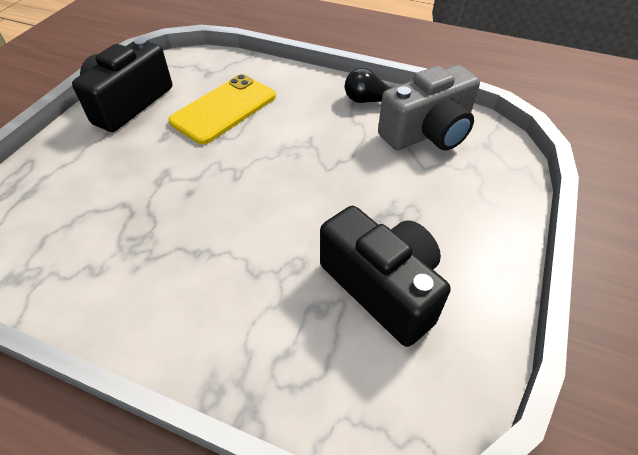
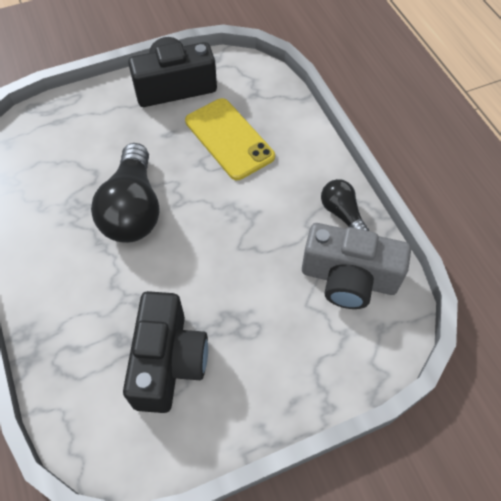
camera: 45 degrees right, 10 degrees up
yellow phone [169,74,276,144] -> yellow phone turned 60 degrees clockwise [185,98,275,180]
none -> black light bulb [91,143,159,243]

